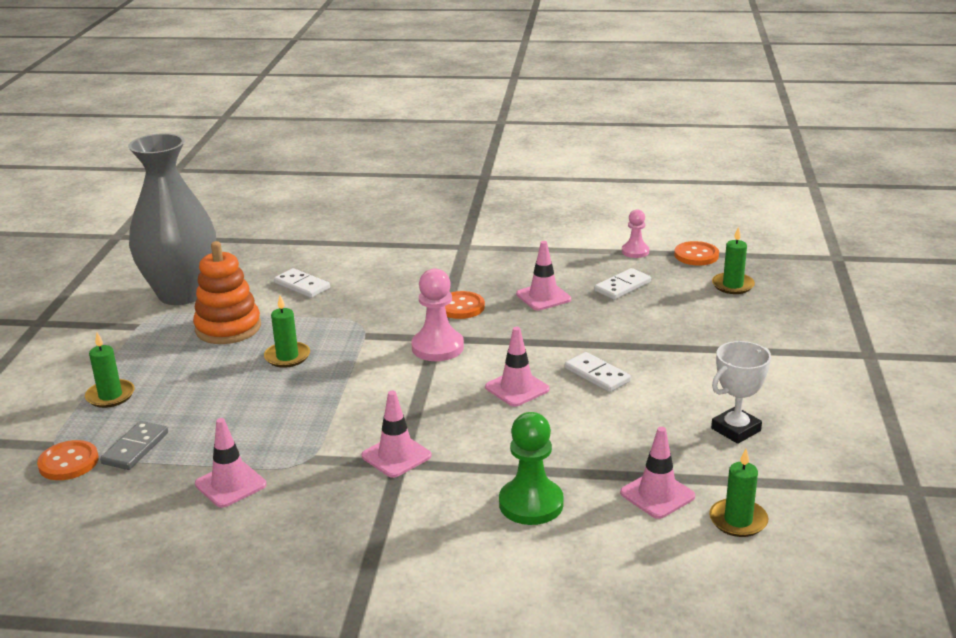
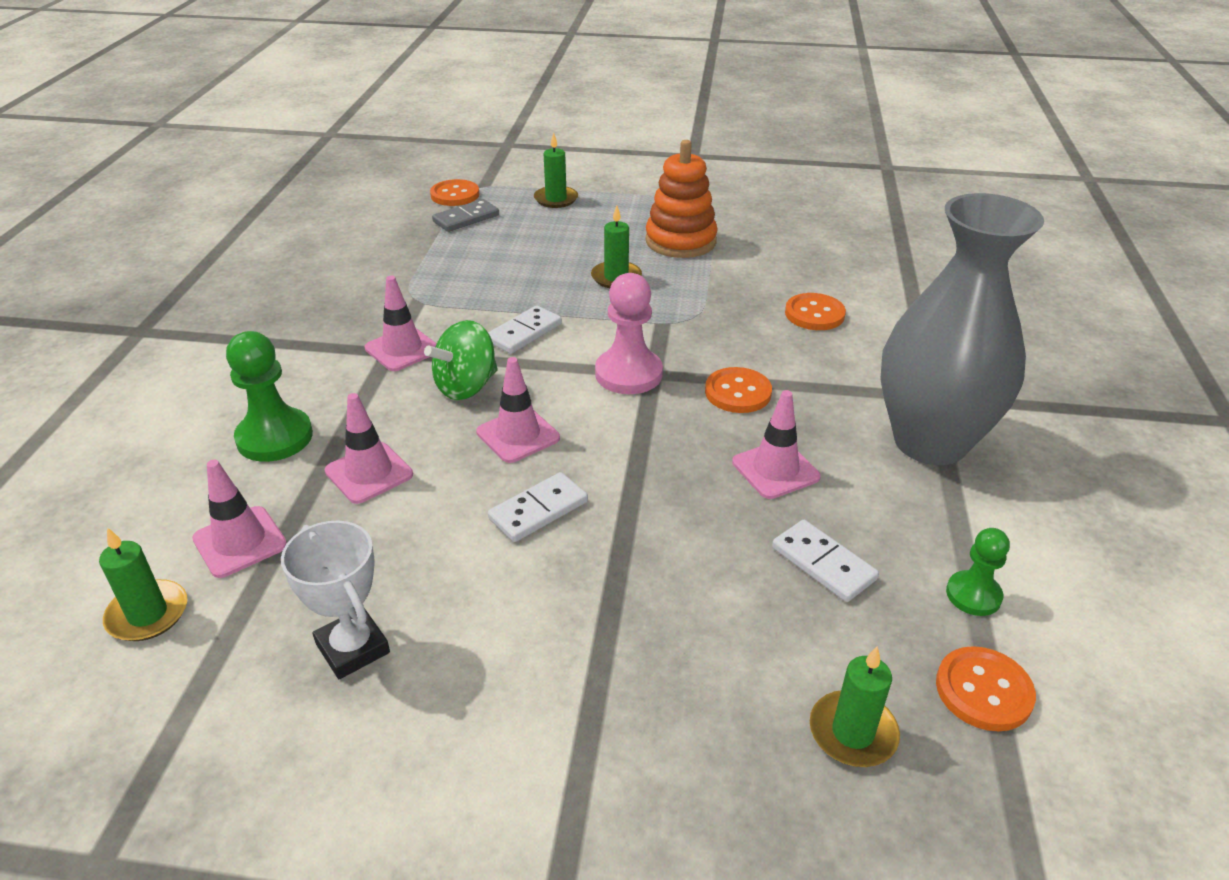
camera: 90 degrees right, 10 degrees up
grey domino [100,421,168,470] -> grey domino turned 60 degrees counterclockwise [432,199,499,232]
grey vase [128,133,216,305] -> grey vase moved to [880,193,1044,465]
pink traffic cone [195,418,267,508] -> pink traffic cone moved to [325,393,413,504]
white domino [274,268,330,298] -> white domino moved to [488,305,562,354]
pink pawn [622,209,649,258] -> green pawn [946,528,1010,616]
none -> green spinning top [424,320,498,400]
none -> orange button [785,293,846,330]

